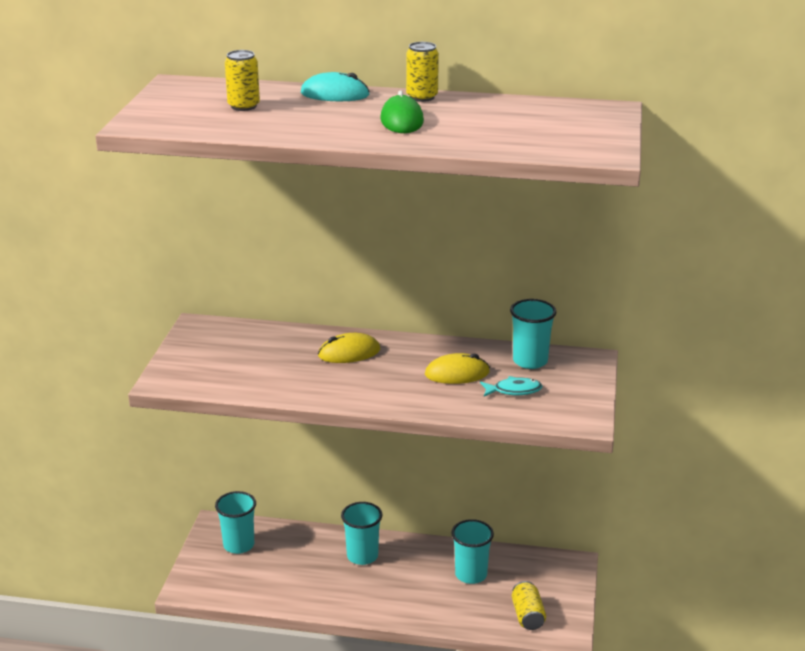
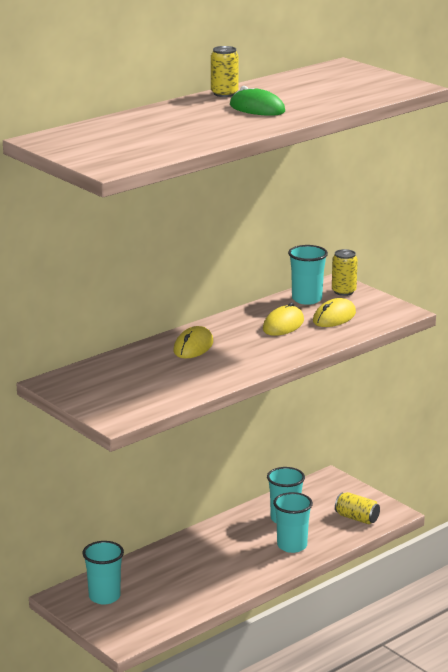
camera: 50 degrees left, 5 degrees down
yellow can [225,50,260,111] -> yellow can moved to [332,249,358,296]
turquoise mouse [301,72,370,101] -> none
turquoise cup [341,502,383,565] -> turquoise cup moved to [273,492,313,553]
turquoise fish [480,376,543,397] -> yellow mouse [313,298,356,327]

